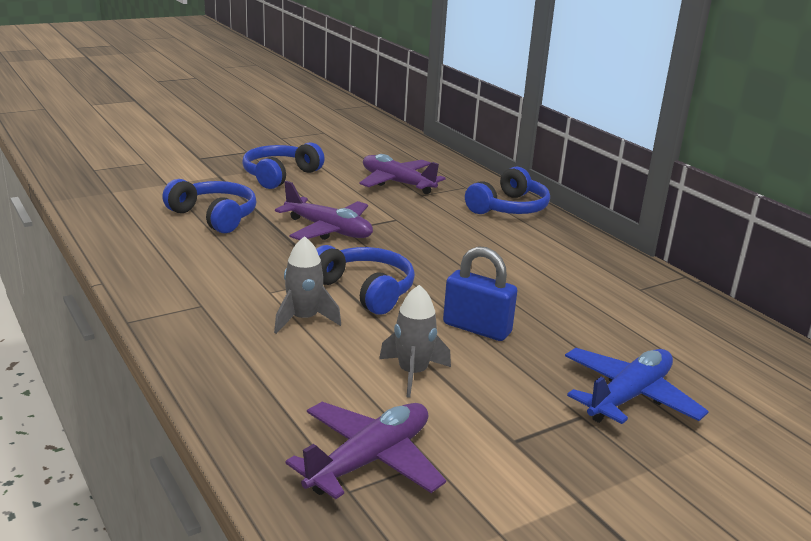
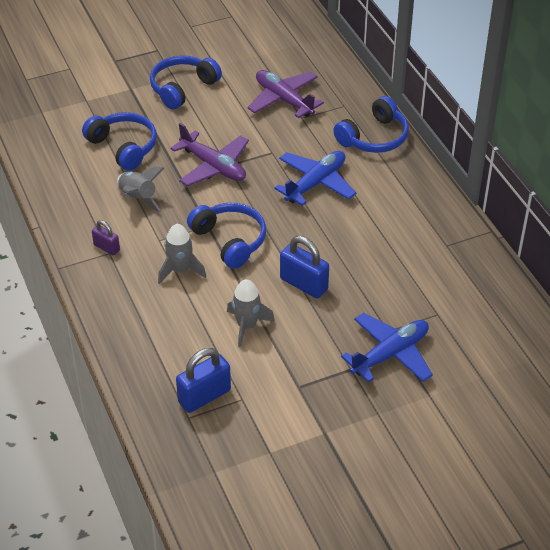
camera: 10 degrees right, 20 degrees up
purple plane [286,402,446,499] -> blue padlock [176,348,231,413]
none -> purple padlock [92,220,120,255]
none -> grey rocket [117,166,164,213]
none -> blue plane [274,151,356,206]

